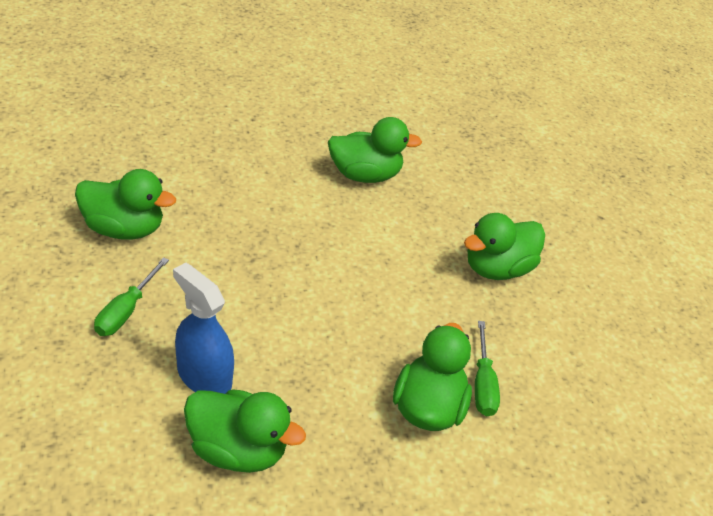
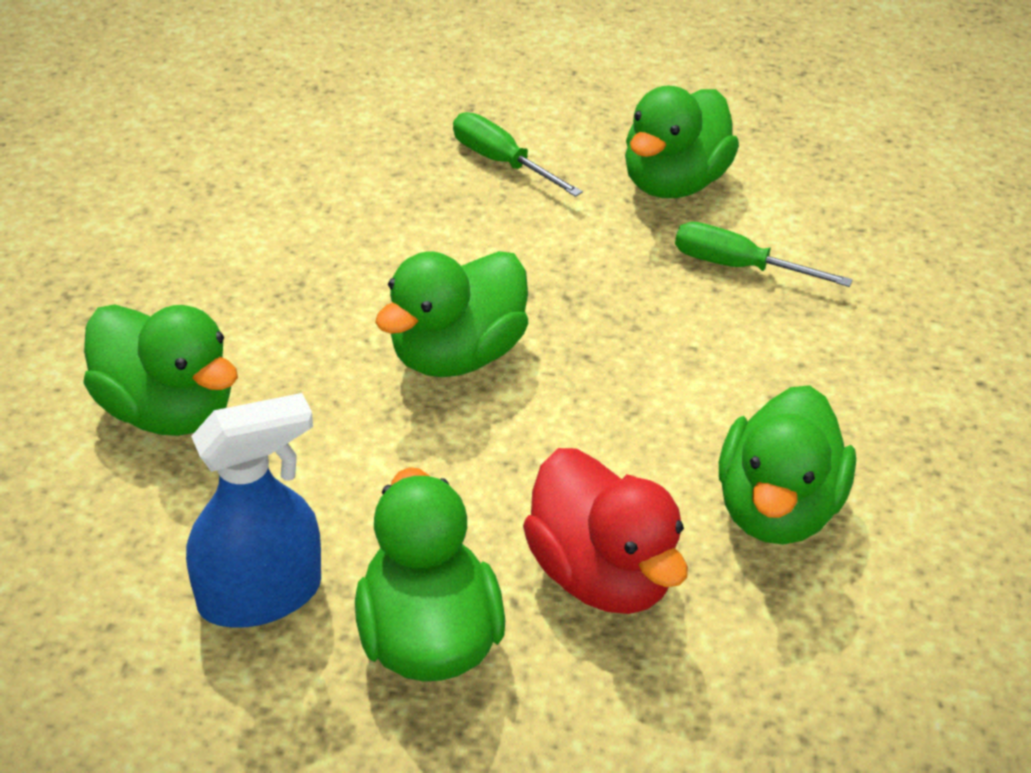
camera: 115 degrees right, 0 degrees up
blue spray bottle [173,262,234,394] -> blue spray bottle moved to [186,393,321,628]
green duck [184,390,306,473] -> green duck moved to [375,251,528,377]
green screwdriver [475,321,500,416] -> green screwdriver moved to [675,222,853,287]
none -> red duck [523,448,688,614]

